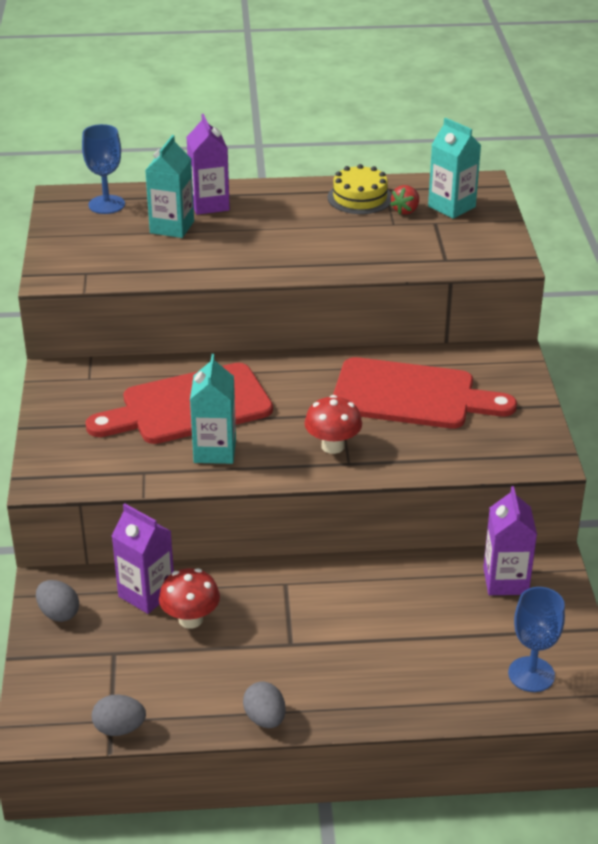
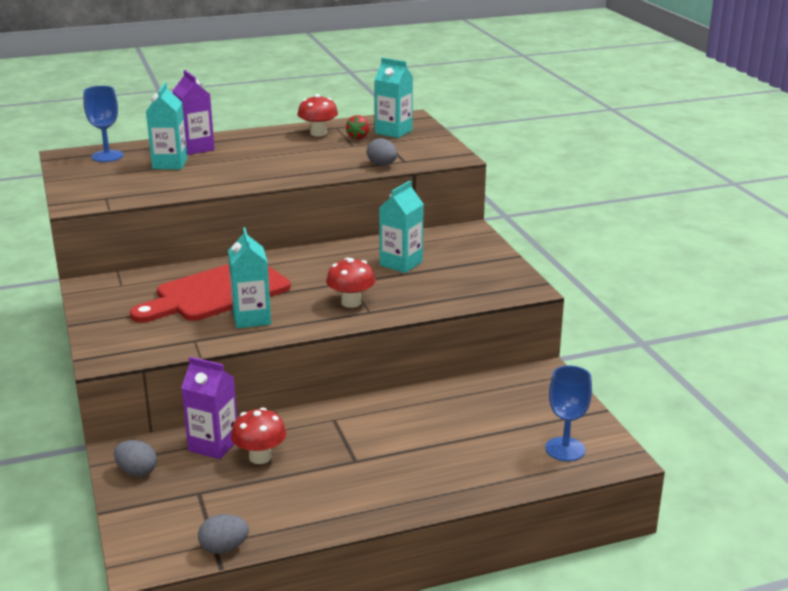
camera: 15 degrees left, 10 degrees down
grey egg [243,681,286,728] -> grey egg moved to [367,138,397,166]
yellow cake [328,164,392,214] -> red mushroom [298,94,338,136]
red cutting board [333,357,517,429] -> turquoise carton [379,181,424,273]
purple carton [483,486,537,595] -> none

